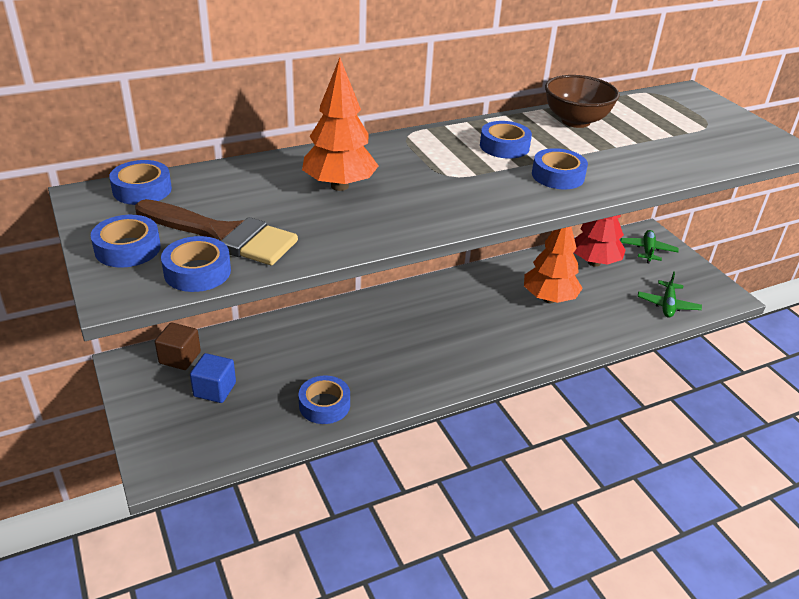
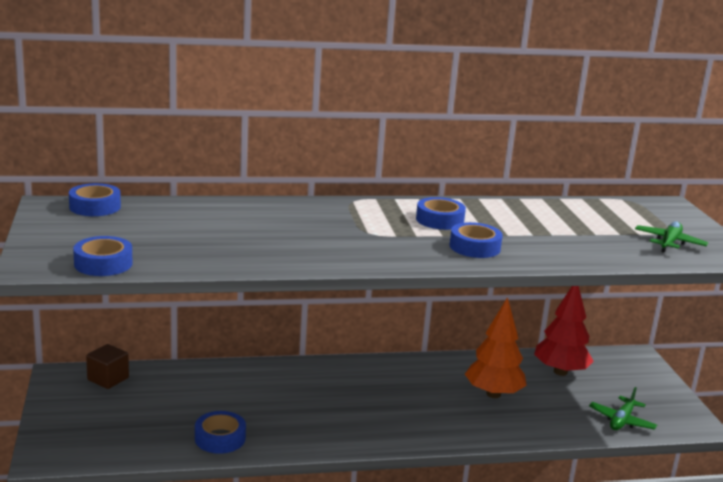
camera: 15 degrees right, 15 degrees down
blue tape [91,215,161,267] -> none
brown brush [135,199,298,265] -> none
blue cube [190,353,236,403] -> none
orange tree [302,57,378,191] -> none
brown bowl [545,75,620,128] -> none
green plane [621,230,679,263] -> green plane moved to [635,221,708,253]

